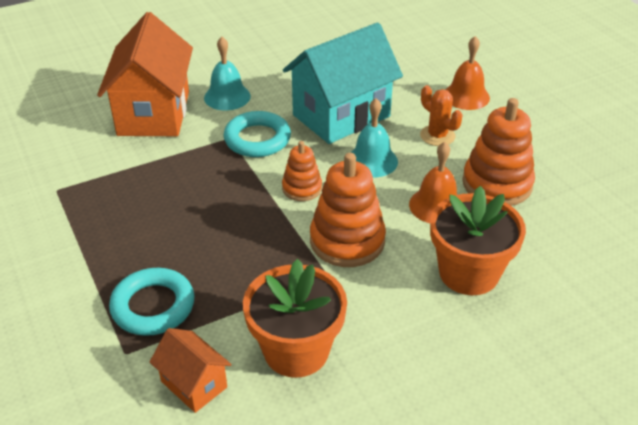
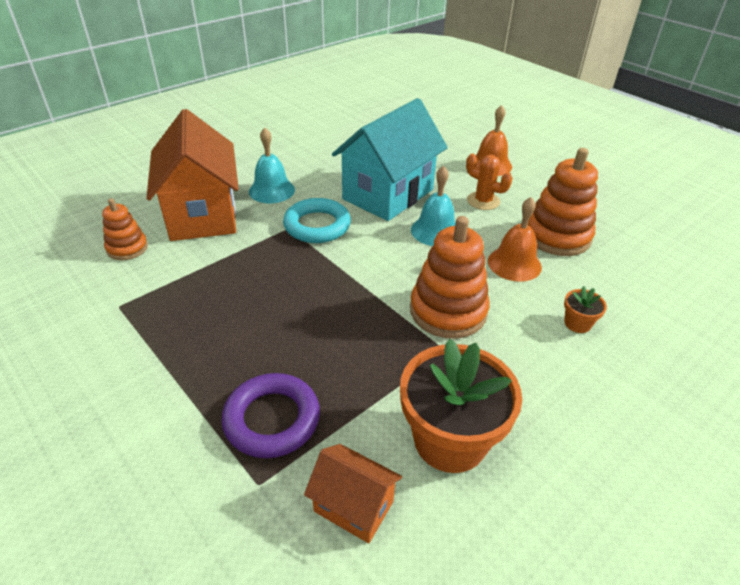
camera: 15 degrees left, 0 degrees up
turquoise ring [109,268,194,336] -> purple ring [222,373,320,458]
orange stacking toy [282,141,322,201] -> orange stacking toy moved to [102,198,148,260]
orange flower pot [430,186,526,295] -> orange flower pot [564,286,607,333], size x0.44

